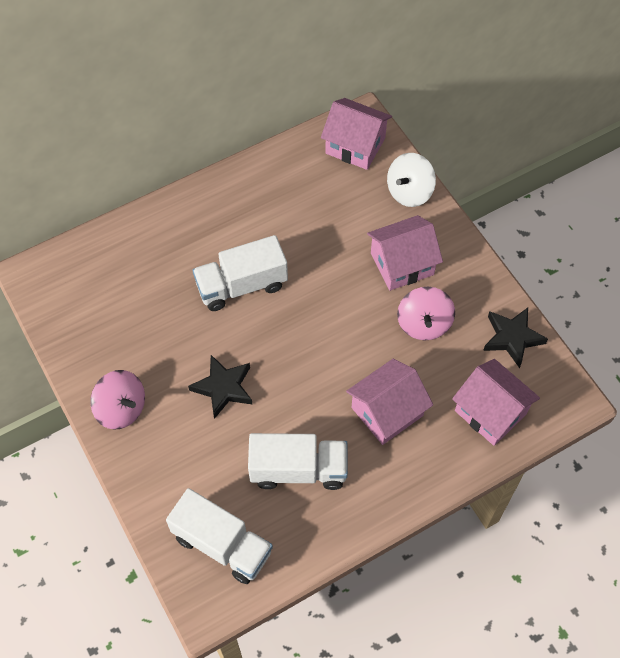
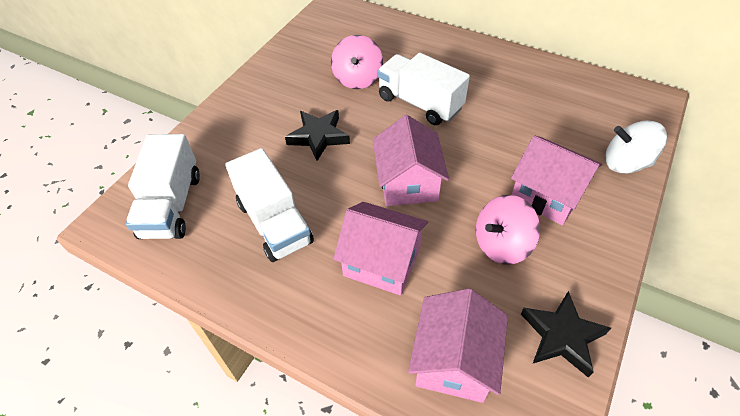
camera: 60 degrees right, 10 degrees down
pink spinning top [90,370,145,430] -> pink spinning top moved to [331,35,383,89]
pink house [321,98,392,170] -> pink house moved to [373,115,449,206]

